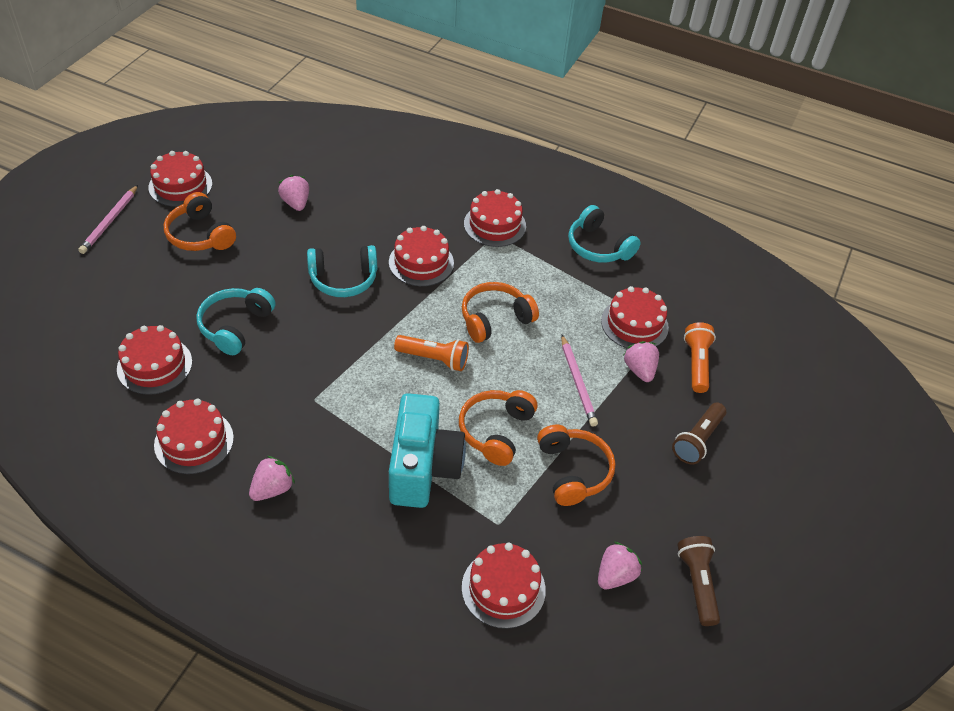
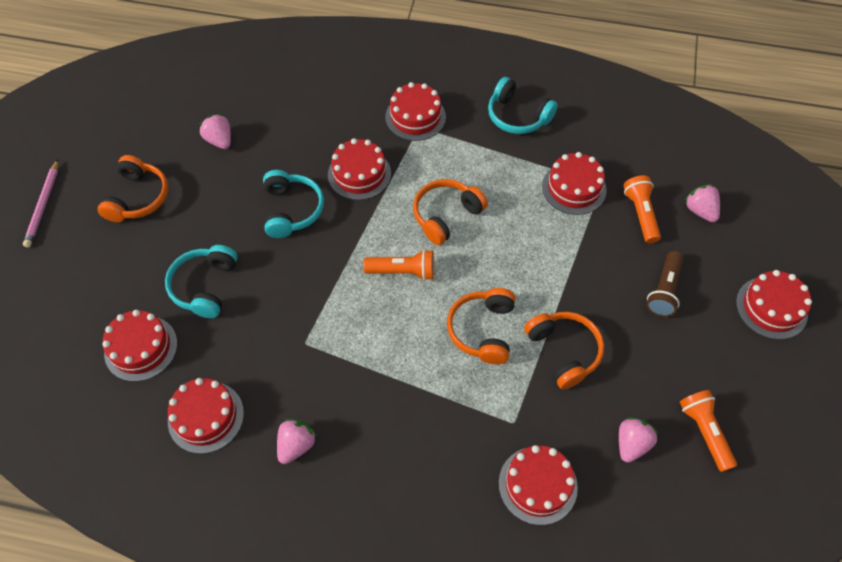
camera: 10 degrees left, 10 degrees up
red cake [149,151,212,207] -> red cake moved to [736,270,812,340]
orange headphones [164,192,236,251] -> orange headphones turned 120 degrees counterclockwise [98,155,168,222]
turquoise headphones [307,245,377,297] -> turquoise headphones turned 75 degrees counterclockwise [263,170,324,238]
turquoise camera [389,393,466,508] -> none
pink pencil [561,335,598,427] -> none
pink strawberry [624,341,659,382] -> pink strawberry moved to [684,184,720,222]
brown flashlight [677,536,720,626] -> orange flashlight [680,390,737,472]

